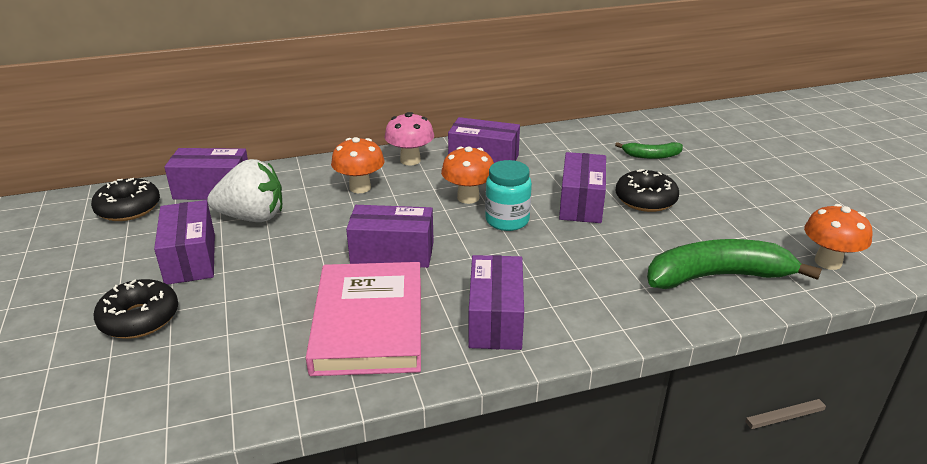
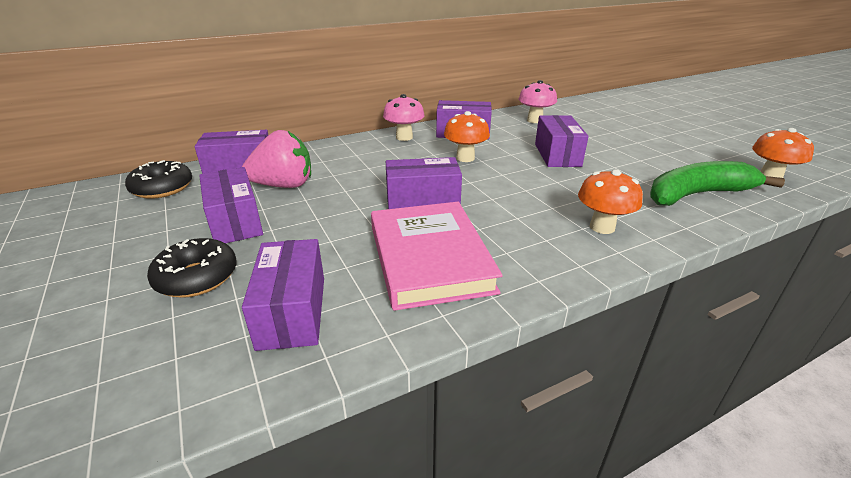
camera: 10 degrees left, 0 degrees up
white strawberry [207,159,282,222] -> pink strawberry [242,130,311,188]
orange mushroom [331,137,385,193] -> orange mushroom moved to [578,169,643,234]
purple box [468,255,524,350] -> purple box moved to [242,239,324,351]
turquoise jar [485,160,532,231] -> none
green banana [615,142,683,159] -> none
black donut [616,169,679,212] -> none
none -> pink mushroom [519,80,557,123]

